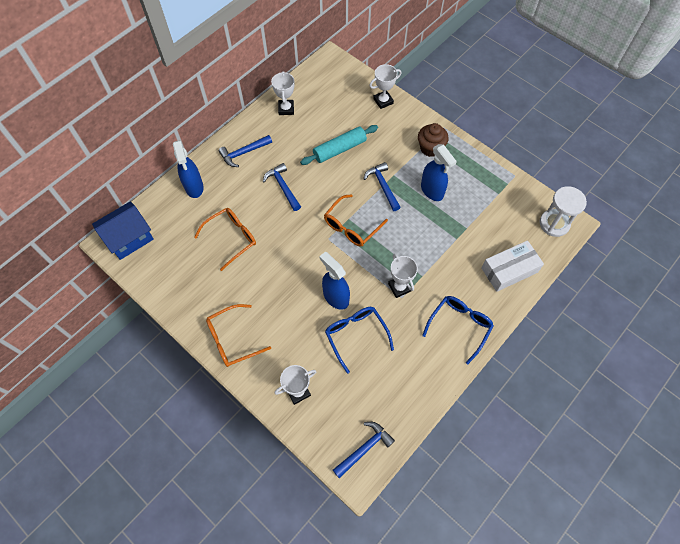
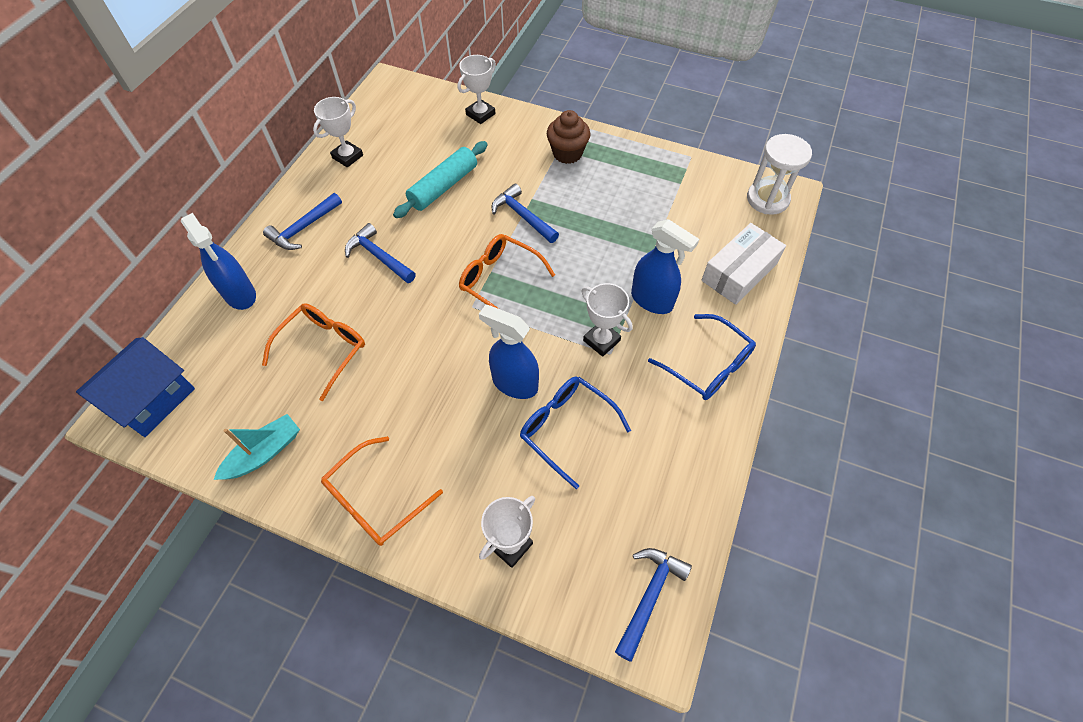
camera: 20 degrees left, 5 degrees down
white trophy [271,71,295,115] -> white trophy turned 60 degrees clockwise [313,97,363,168]
orange glasses [324,194,388,247] -> orange glasses turned 105 degrees clockwise [459,234,555,309]
blue spray bottle [421,144,457,201] -> blue spray bottle moved to [631,219,699,314]
blue glasses [422,296,494,365] -> blue glasses turned 120 degrees clockwise [648,314,756,400]
none -> turquoise boat [213,414,300,480]

